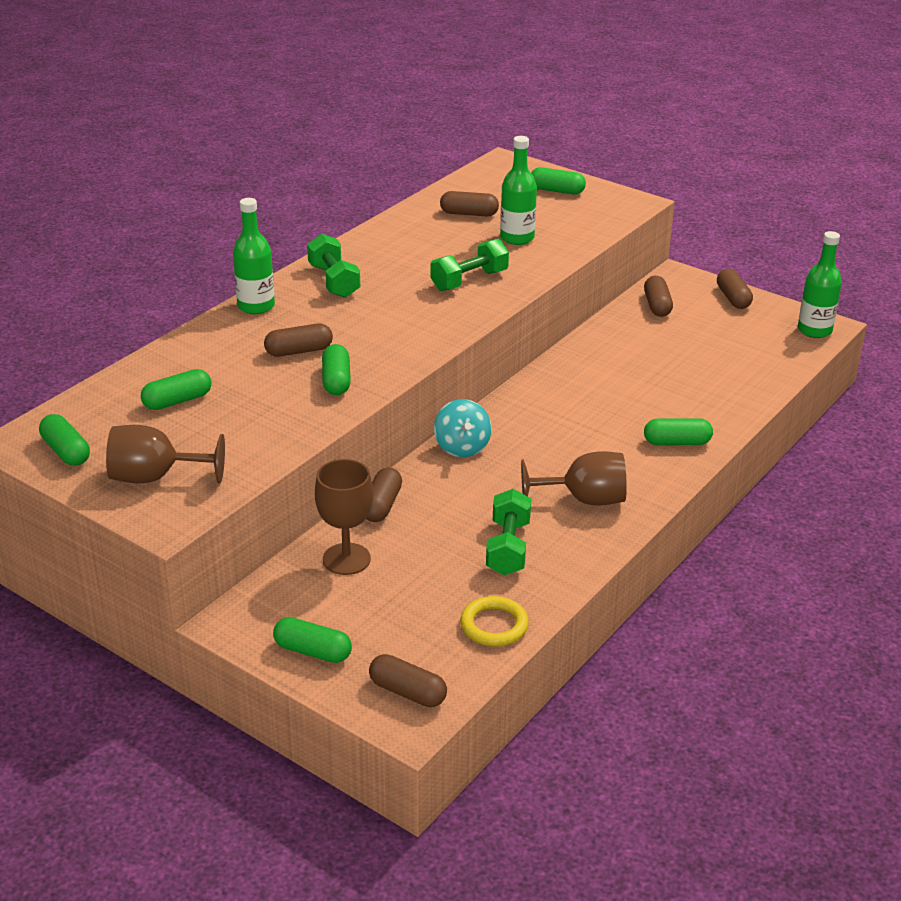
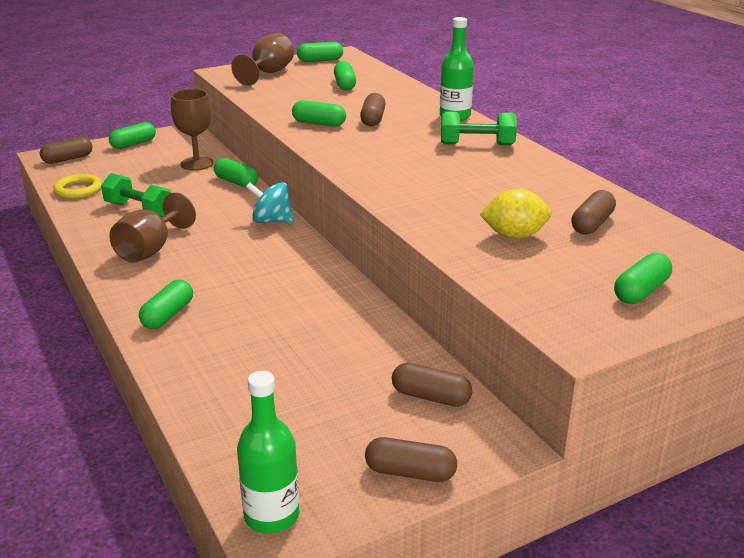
camera: 115 degrees right, 5 degrees down
brown capsule [366,467,402,522] -> green capsule [214,158,258,188]
green dumbbell [430,239,509,291] -> none
green bottle [500,136,537,245] -> yellow lemon [480,189,552,239]

